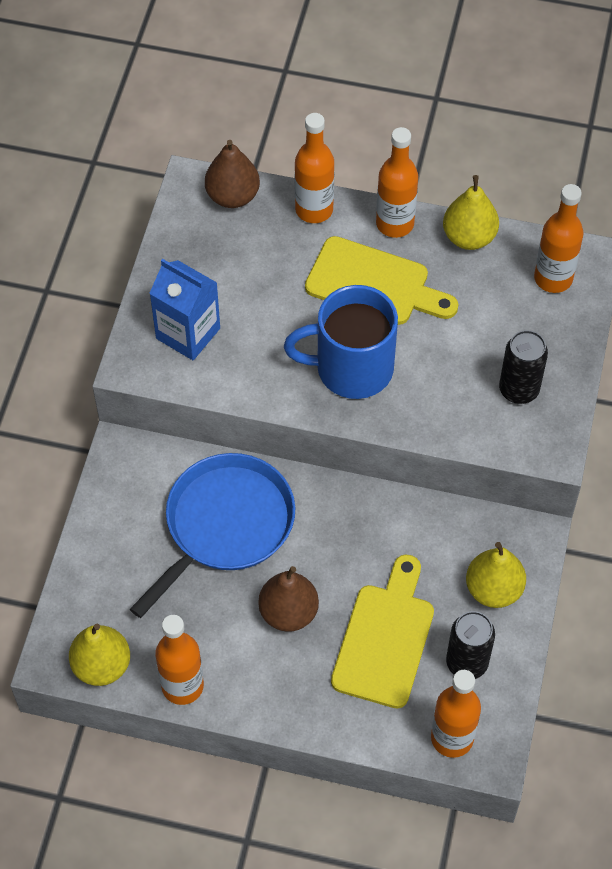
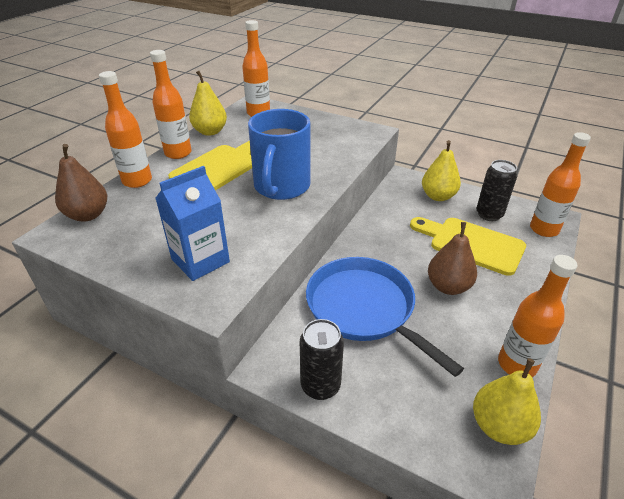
camera: 75 degrees left, 20 degrees down
black can [499,330,548,404] -> black can moved to [300,319,344,400]

